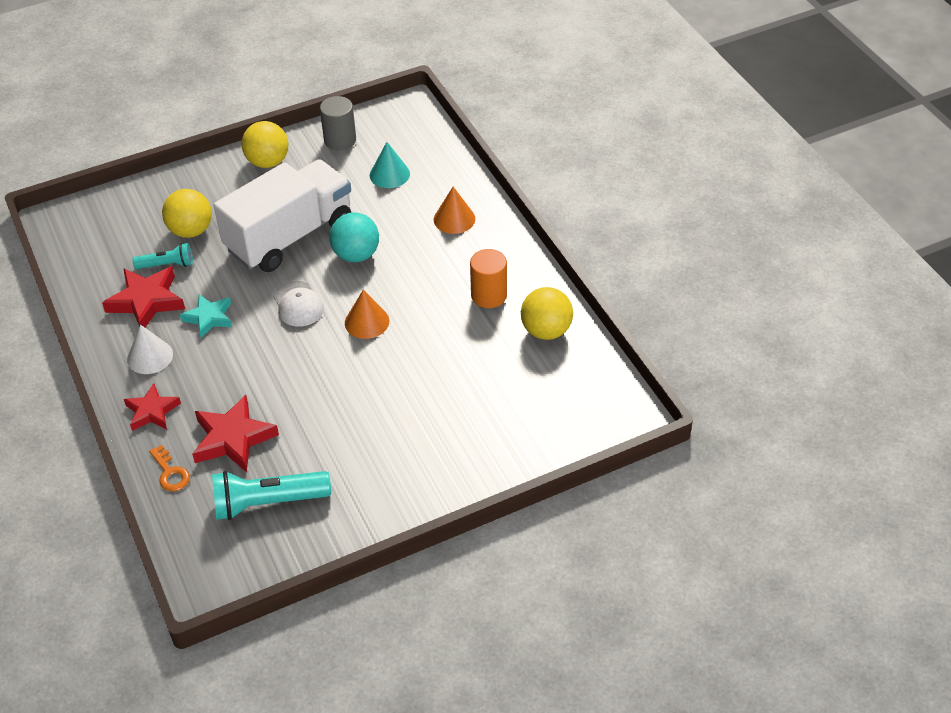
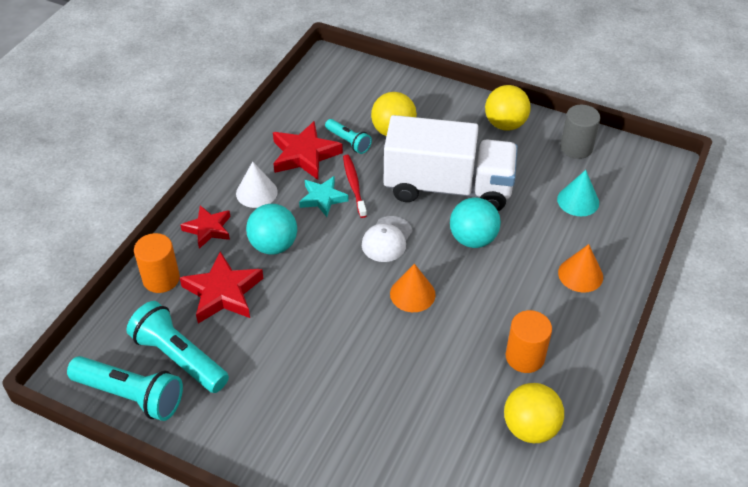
camera: 50 degrees right, 0 degrees up
orange key [149,445,190,491] -> orange cylinder [134,233,180,293]
none -> turquoise flashlight [67,356,183,421]
none -> turquoise ball [246,204,297,255]
none -> red toothbrush [343,155,367,218]

